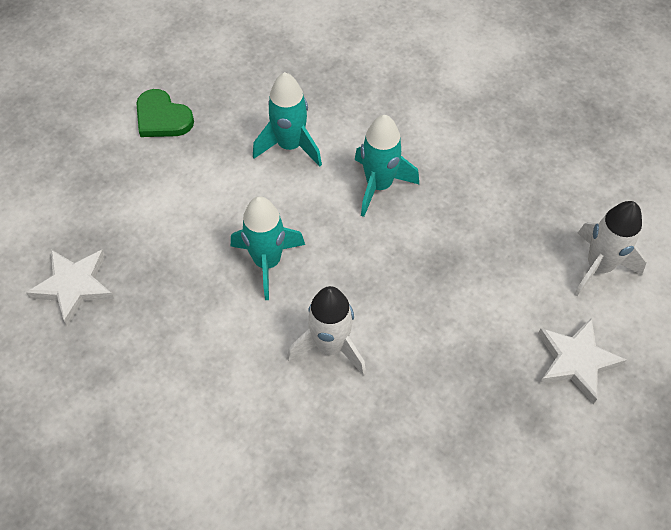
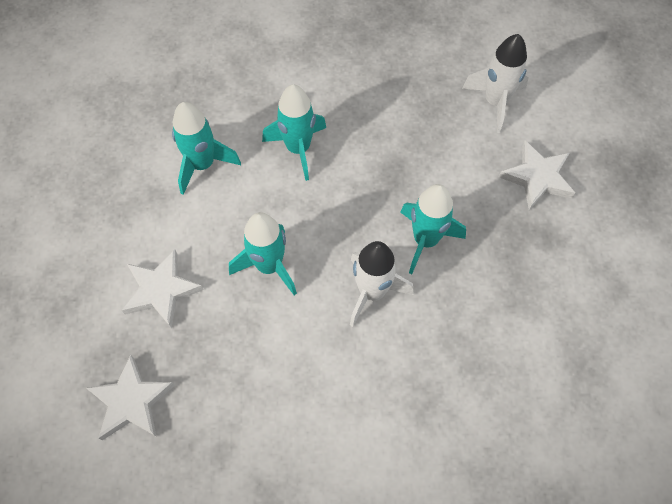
camera: 40 degrees left, 5 degrees up
green heart [136,89,194,137] -> none
none -> white star [122,250,204,328]
none -> turquoise rocket [400,184,466,274]

